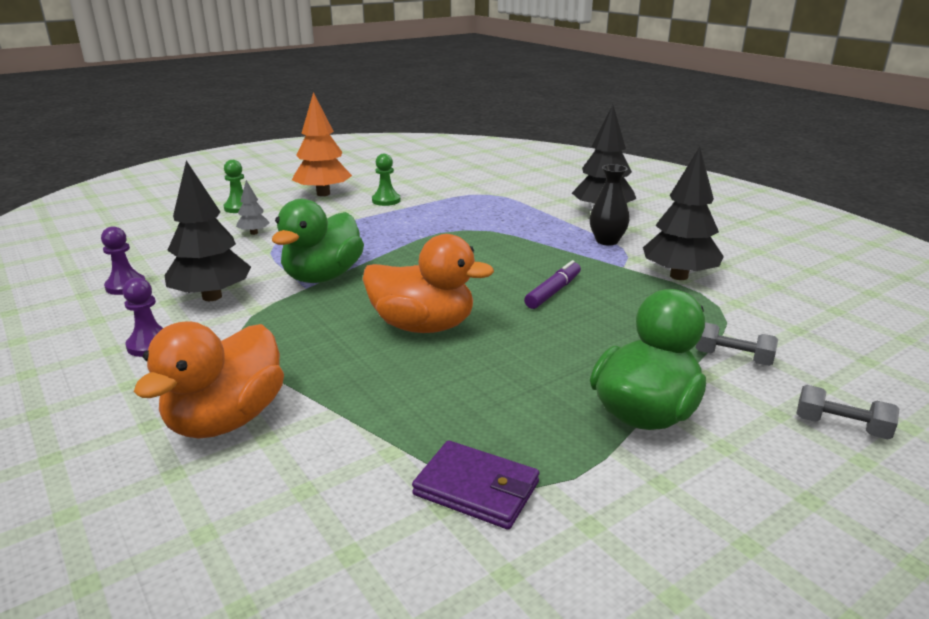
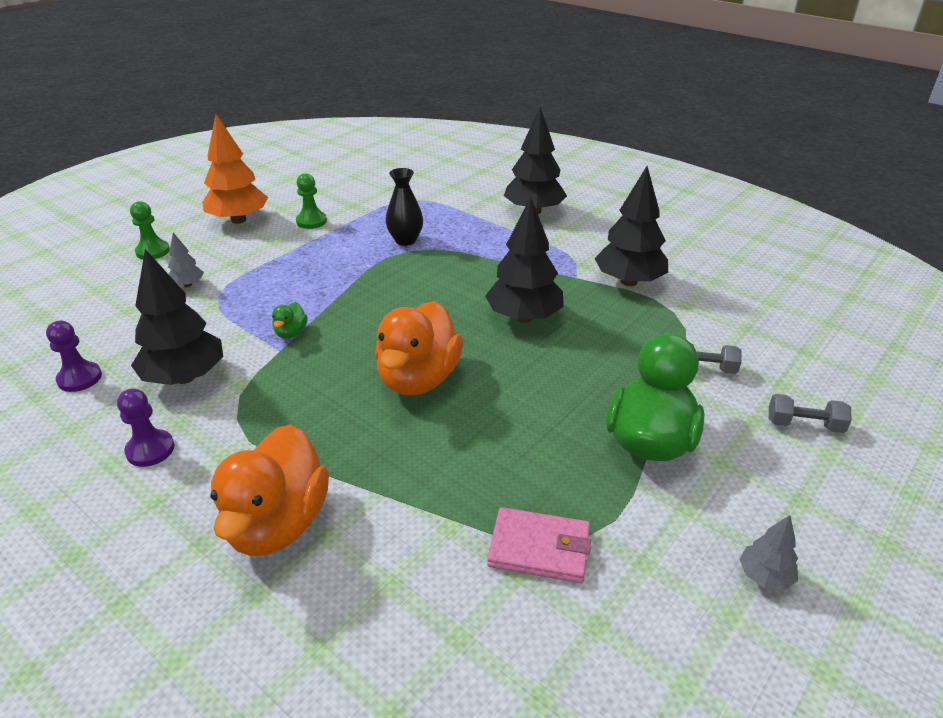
camera: 15 degrees left, 10 degrees up
green duck [272,199,364,283] -> green duck [272,302,308,339], size x0.43
orange duck [363,234,494,333] -> orange duck turned 105 degrees clockwise [375,301,463,395]
purple wallet [412,440,540,530] -> pink wallet [487,507,591,583]
purple marker [524,260,581,309] -> black tree [485,196,564,323]
black vase [590,164,630,246] -> black vase moved to [386,168,423,246]
none -> grey tree [740,515,798,590]

